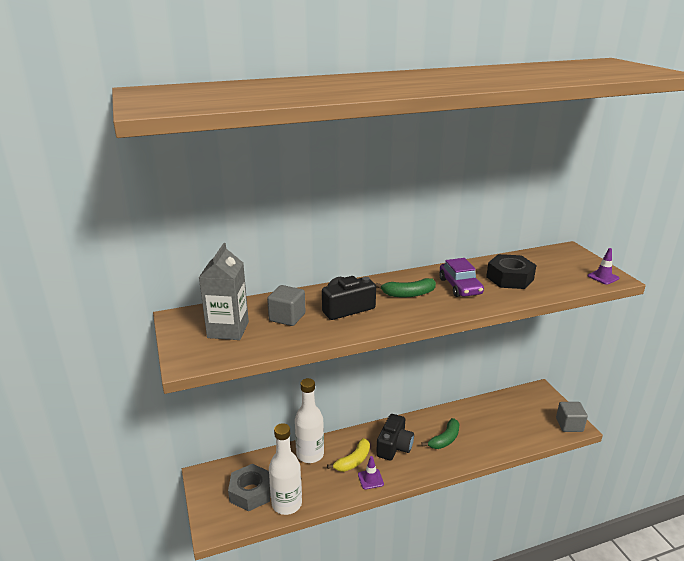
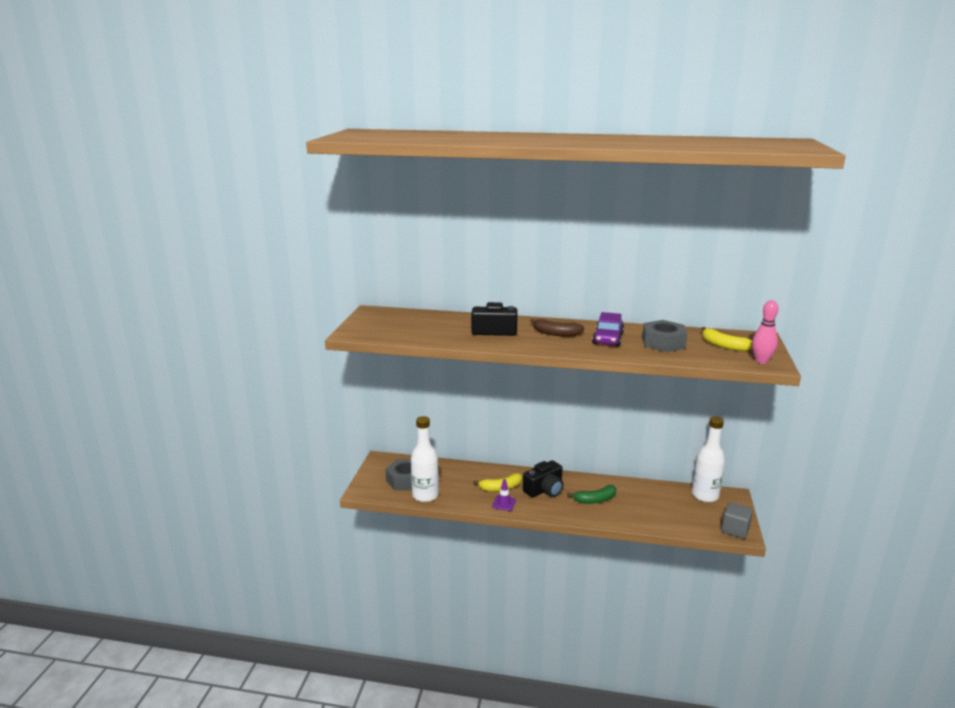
camera: 30 degrees right, 5 degrees down
grey carton [199,243,249,340] -> none
grey cube [267,285,306,326] -> none
white bottle [295,378,324,463] -> white bottle moved to [692,416,725,502]
green banana [375,278,436,297] -> brown banana [530,319,584,337]
black nut [486,254,536,289] -> grey nut [642,320,687,352]
purple traffic cone [588,248,619,285] -> pink bowling pin [752,300,779,364]
none -> yellow banana [701,327,752,352]

